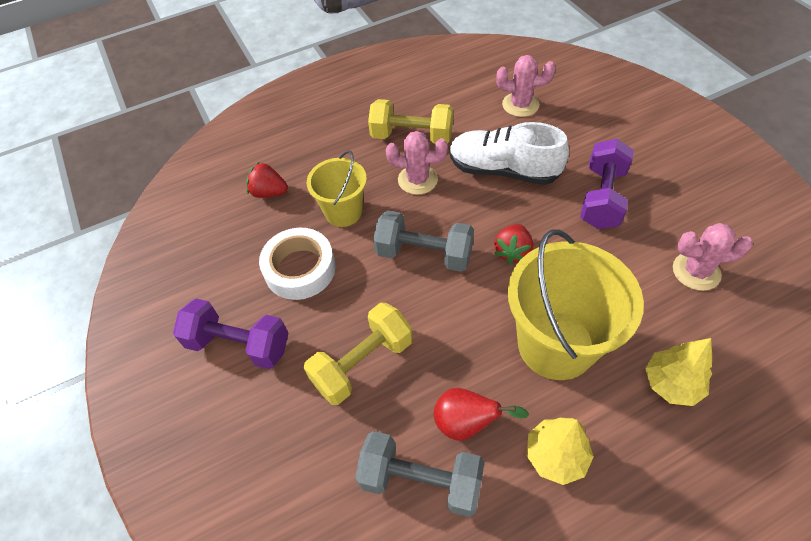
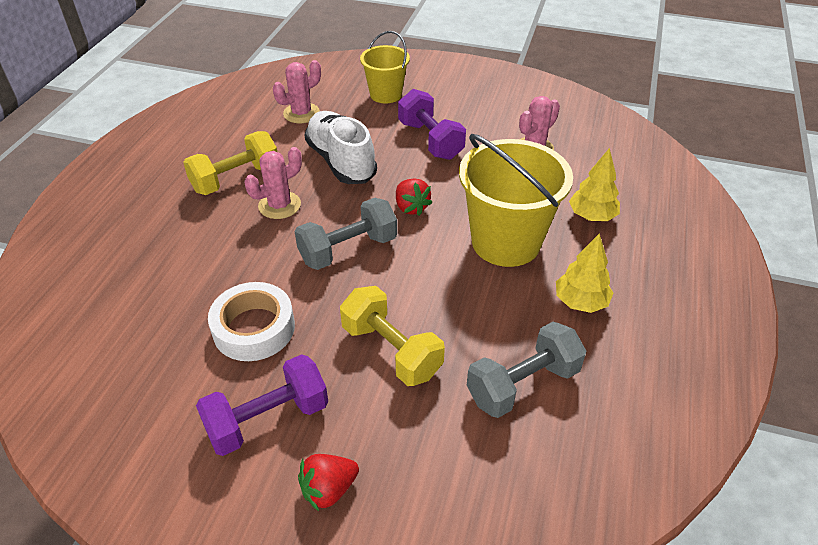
camera: 50 degrees left, 10 degrees down
red strawberry [246,162,288,198] -> red strawberry moved to [298,454,359,511]
yellow dumbbell [304,302,413,405] -> yellow dumbbell turned 45 degrees counterclockwise [340,286,445,386]
yellow bucket [307,150,367,227] -> yellow bucket moved to [360,31,410,104]
red pear [434,388,529,441] -> none
white shoe [450,122,569,185] -> white shoe turned 90 degrees clockwise [304,111,377,184]

